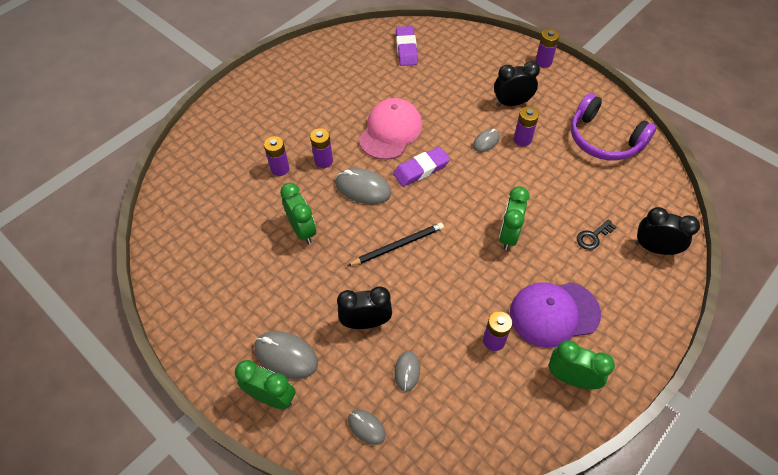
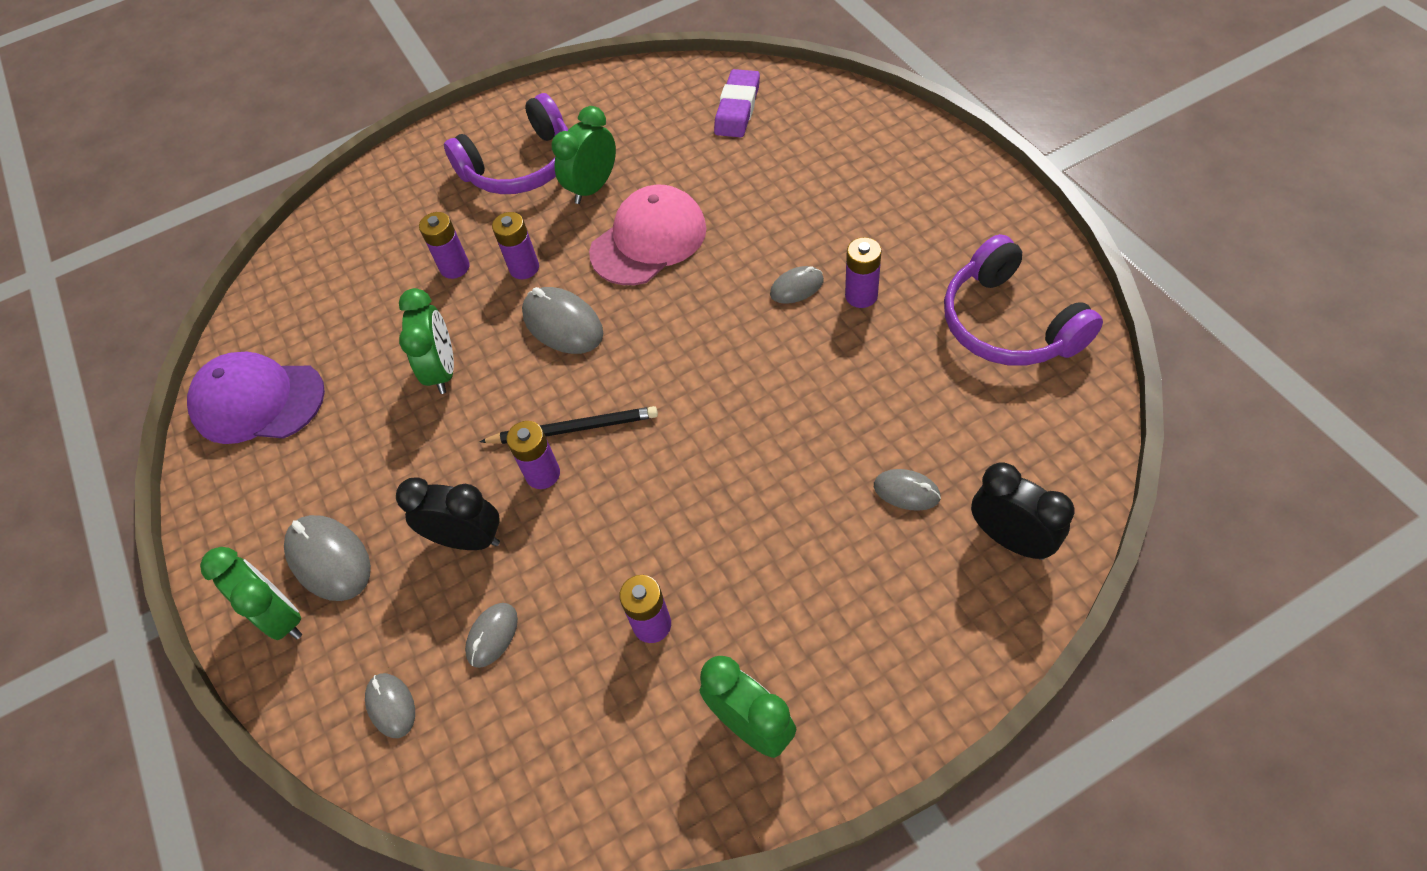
camera: 25 degrees right, 0 degrees up
purple eraser [393,147,450,187] -> none
black clock [494,61,540,106] -> none
green clock [499,186,529,250] -> green clock moved to [551,106,616,204]
purple cap [510,282,601,348] -> purple cap moved to [187,352,325,444]
purple battery [535,29,559,68] -> purple battery moved to [506,421,560,489]
black key [577,219,616,250] -> grey mouse [874,469,941,511]
none -> purple headphones [444,93,568,194]

